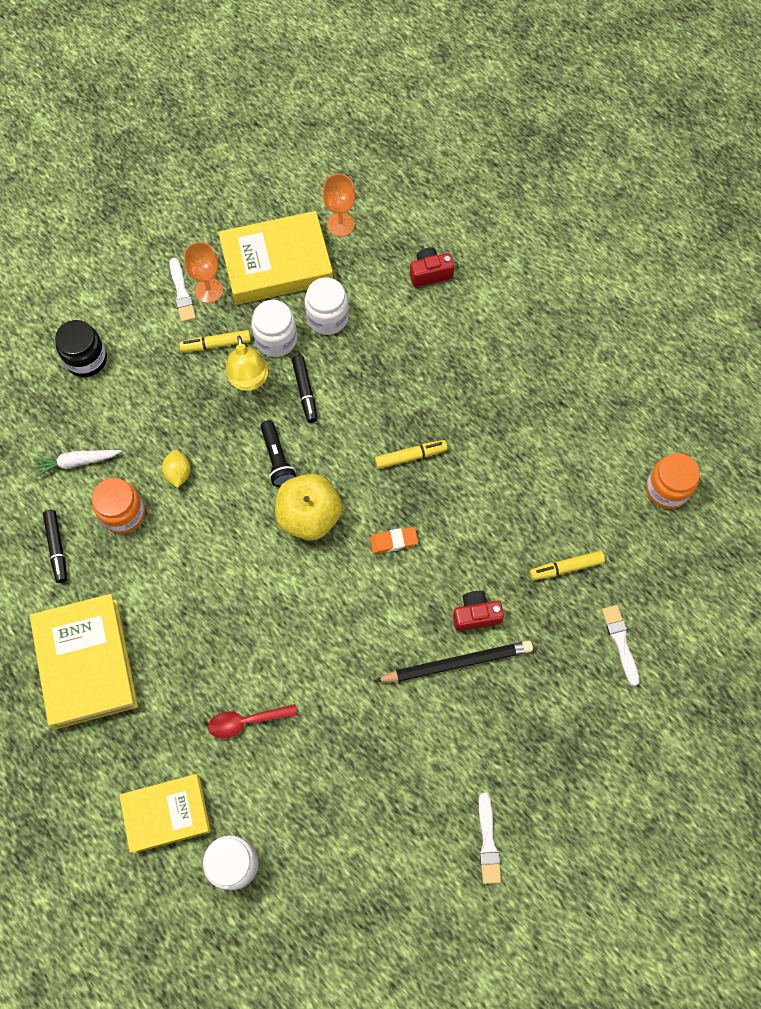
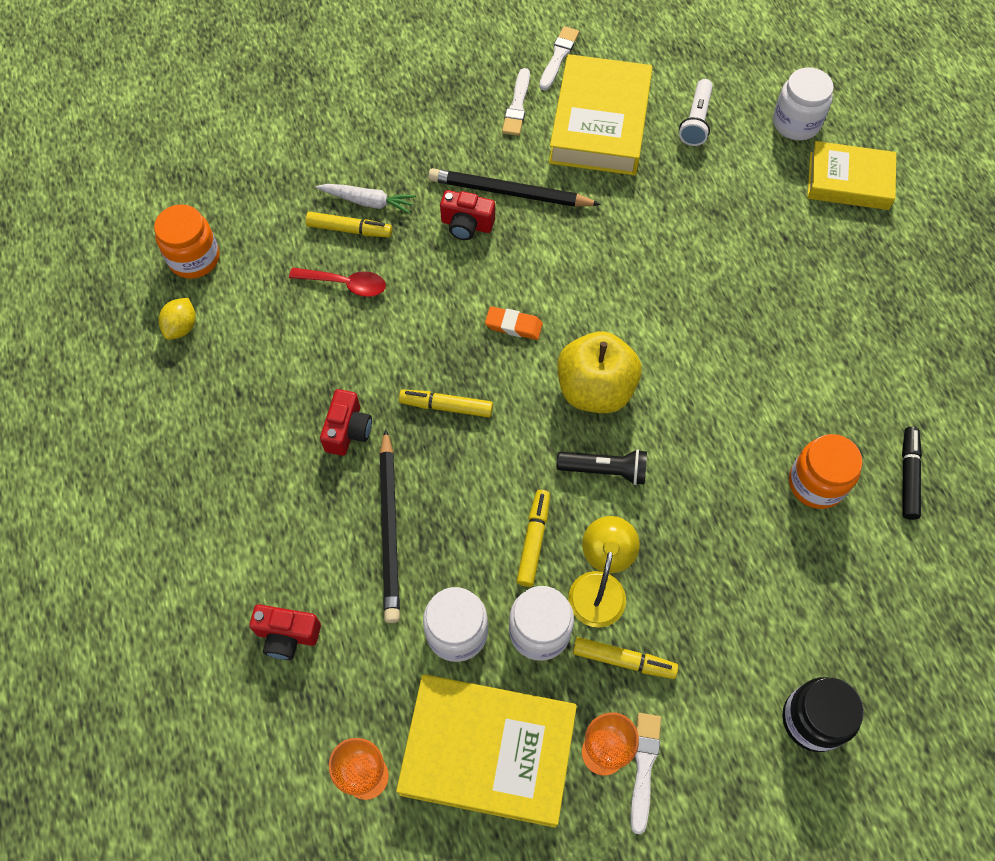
camera: 155 degrees left, 5 degrees down
yellow book [30,594,138,729] -> yellow book moved to [549,54,653,175]
white carrot [33,450,122,477] -> white carrot moved to [316,184,416,214]
yellow lemon [162,450,191,488] -> yellow lemon moved to [159,298,196,340]
red spoon [208,704,298,739] -> red spoon moved to [289,268,386,297]
black flashlight [260,420,297,487] -> black flashlight turned 90 degrees clockwise [557,449,647,485]
black marker [292,355,318,423] -> yellow marker [517,490,550,587]
white brush [602,605,640,686] -> white brush moved to [502,68,530,136]
none -> red camera [320,389,372,456]
none -> black pencil [379,429,400,623]
none -> white flashlight [679,79,713,146]

